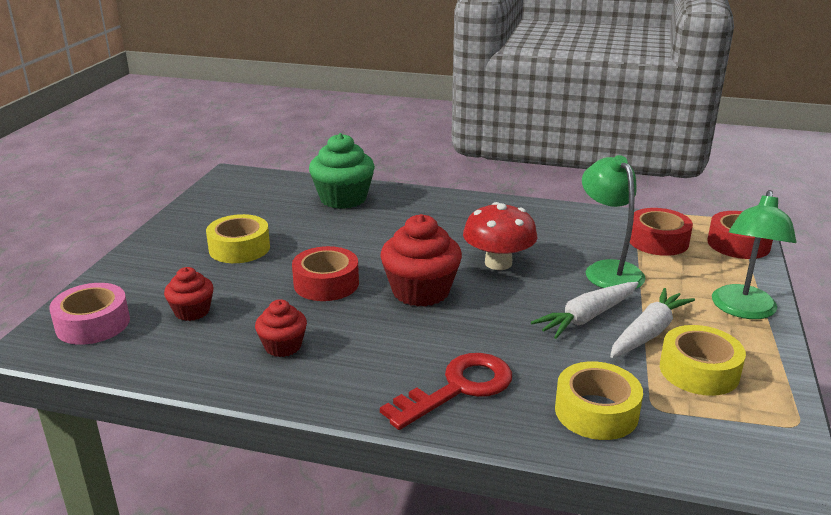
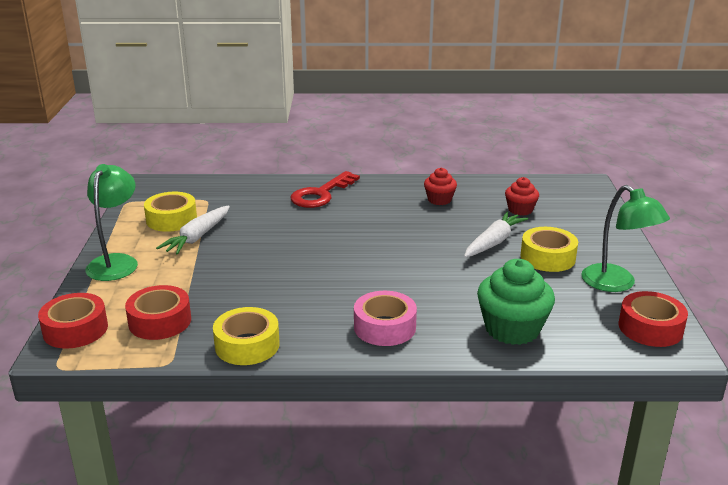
camera: 165 degrees right, 0 degrees up
pink tape [49,283,130,345] -> pink tape moved to [354,291,417,346]
red tape [292,246,359,301] -> red tape moved to [619,291,688,347]
red cupcake [380,214,462,307] -> none
red mushroom [463,202,537,270] -> none
white carrot [531,282,639,339] -> white carrot moved to [464,212,528,258]
yellow tape [555,361,643,440] -> yellow tape moved to [213,307,280,365]
green lamp [582,155,646,289] -> green lamp moved to [581,185,670,292]

